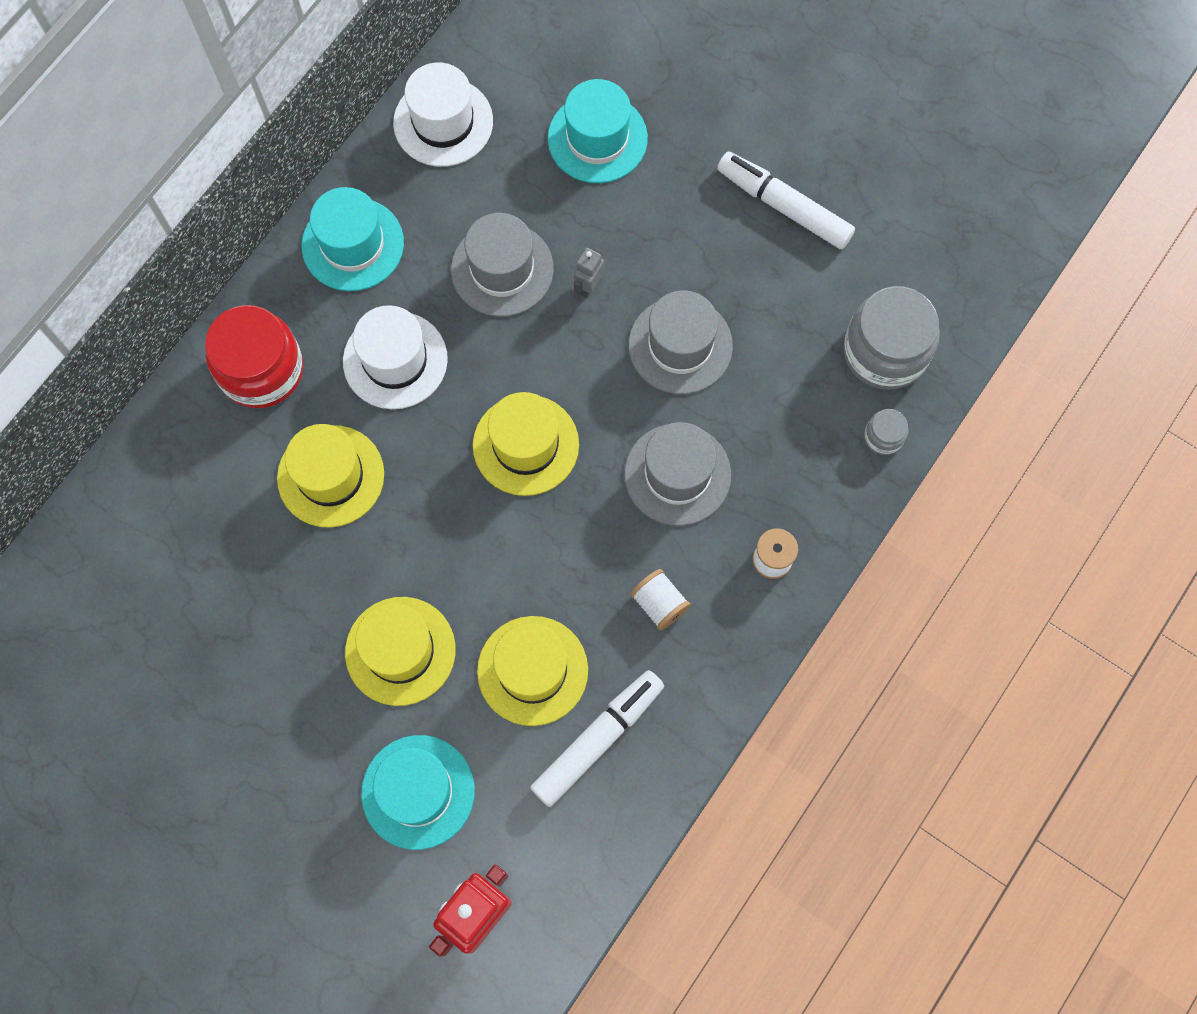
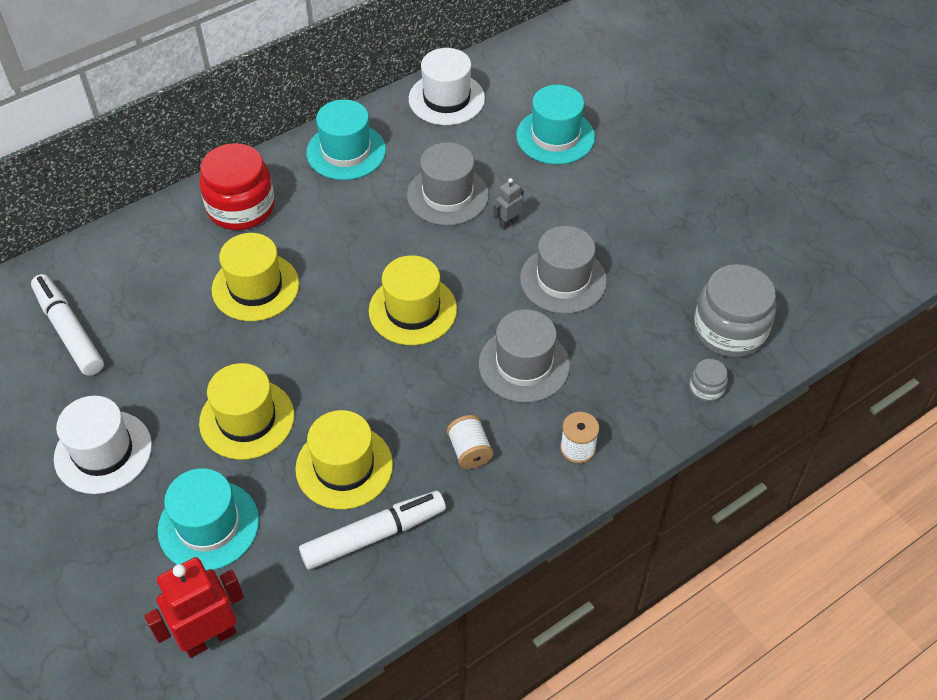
camera: 20 degrees right, 20 degrees down
white hat [343,305,448,409] -> white hat moved to [54,396,152,494]
white marker [717,151,855,249] -> white marker moved to [31,274,104,376]

